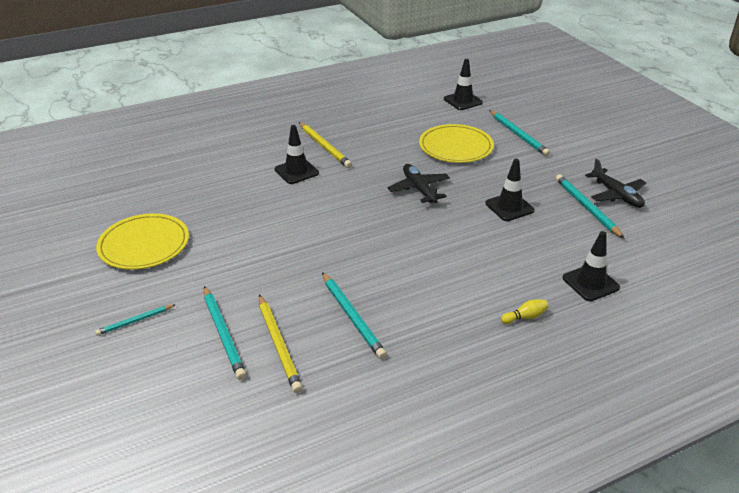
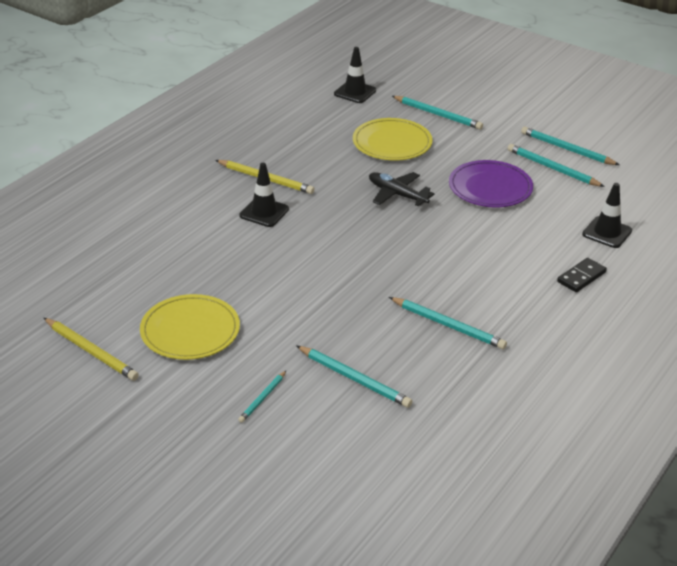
camera: 30 degrees left, 0 degrees up
yellow pencil [259,294,303,393] -> yellow pencil moved to [44,318,139,381]
black traffic cone [485,159,535,221] -> purple plate [449,160,533,207]
yellow bowling pin [501,299,549,324] -> black domino [557,258,607,292]
black plane [585,159,646,208] -> turquoise pencil [521,127,619,165]

